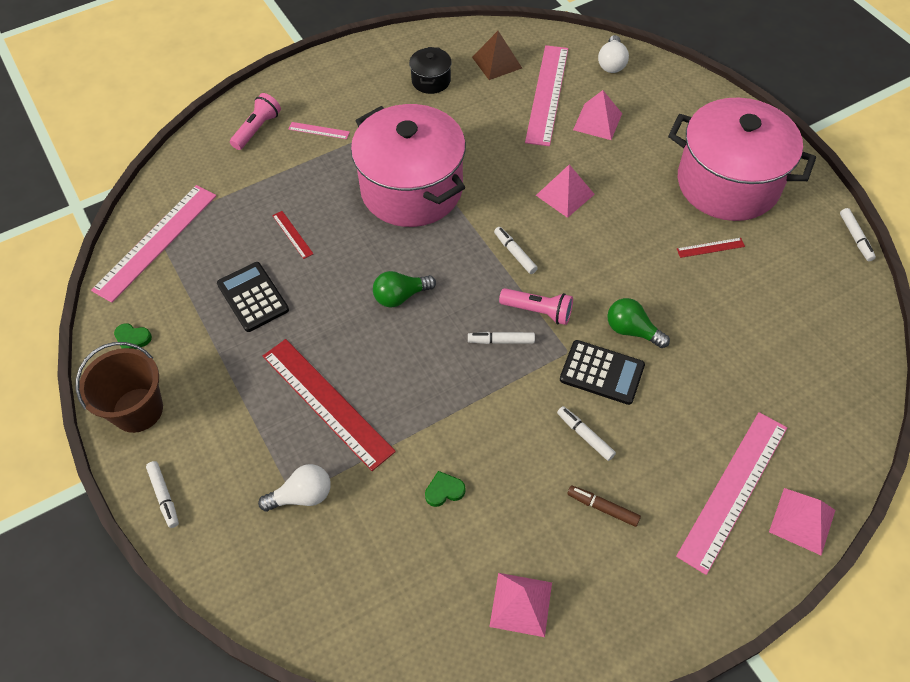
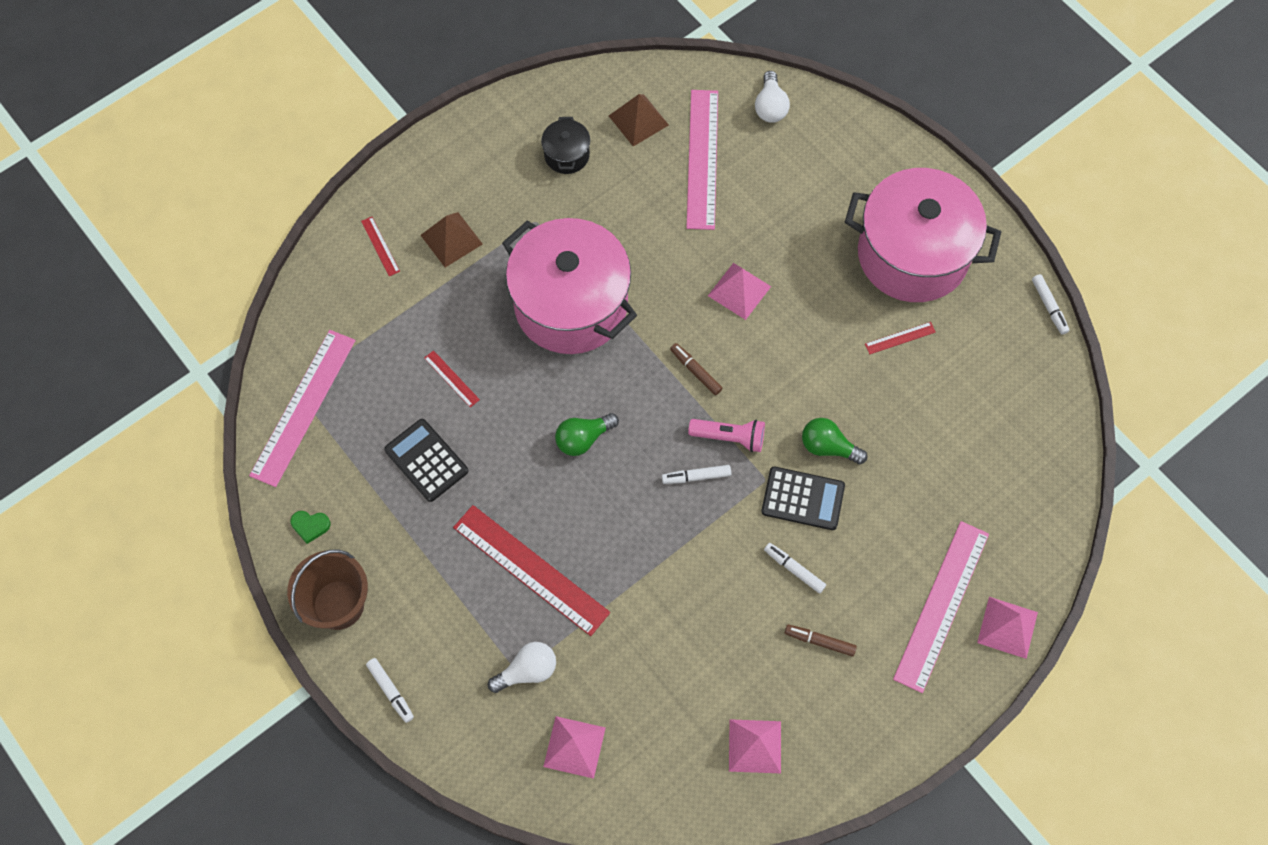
camera: 10 degrees left, 10 degrees up
pink flashlight [230,93,281,150] -> red ruler [361,217,400,276]
pink ruler [288,122,350,139] -> brown pyramid [421,212,483,268]
green heart [425,471,465,507] -> none
white marker [494,227,538,274] -> brown marker [670,343,723,395]
pink pyramid [573,90,622,140] -> pink pyramid moved to [543,716,606,779]

